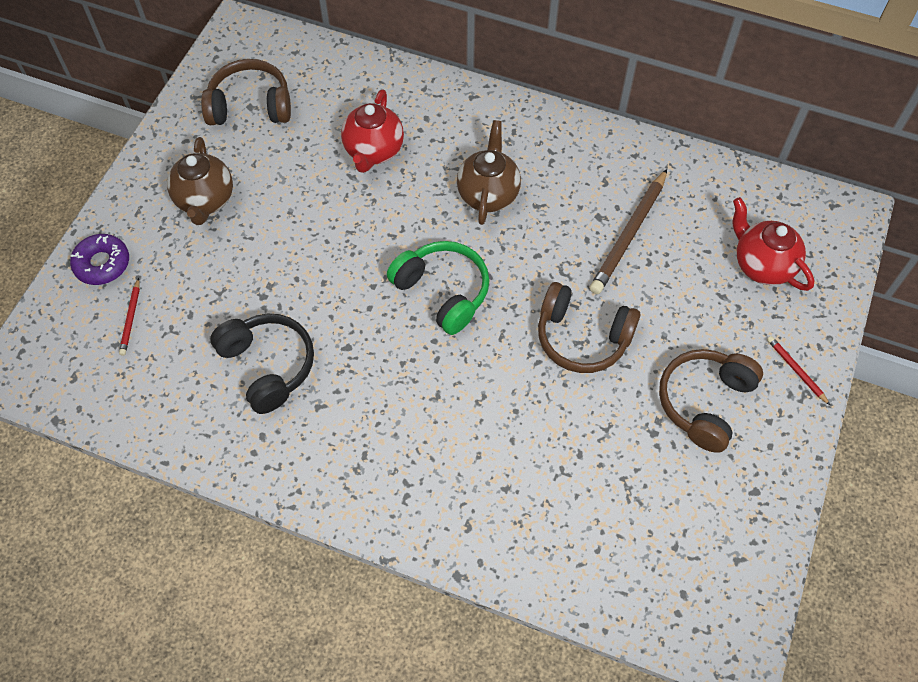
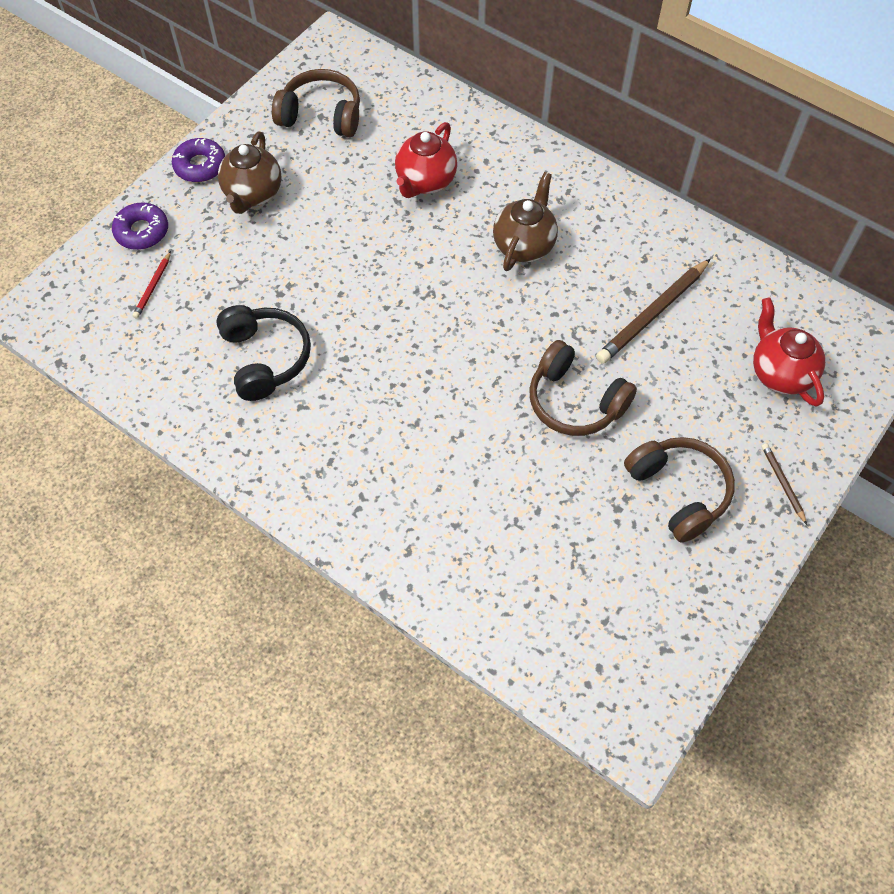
camera: 15 degrees right, 0 degrees up
green headphones [387,241,489,335] -> none
brown headphones [659,349,763,453] -> brown headphones turned 105 degrees clockwise [624,437,735,543]
red pencil [767,336,830,405] -> brown pencil [762,443,807,525]
none -> purple donut [172,138,225,182]

